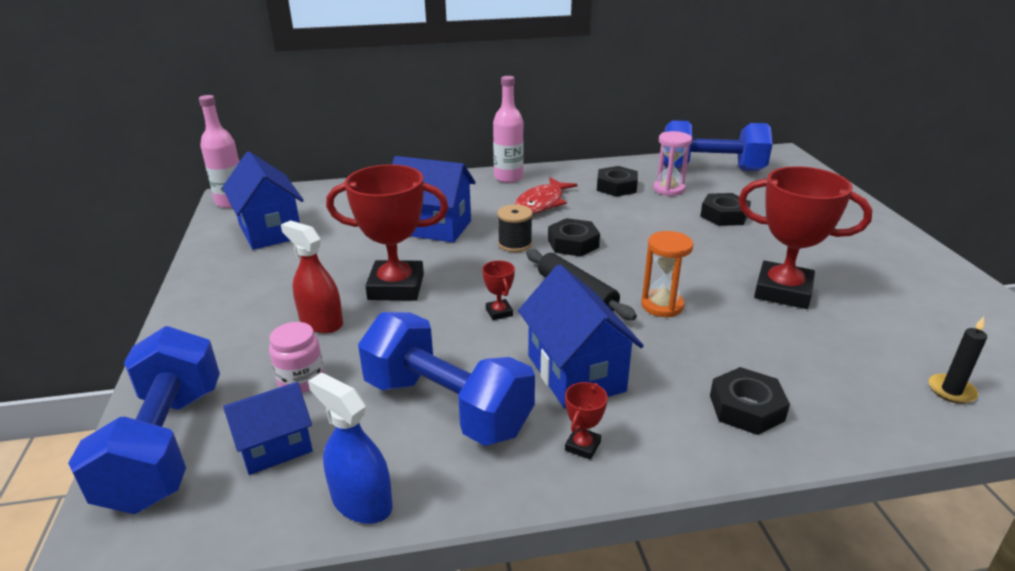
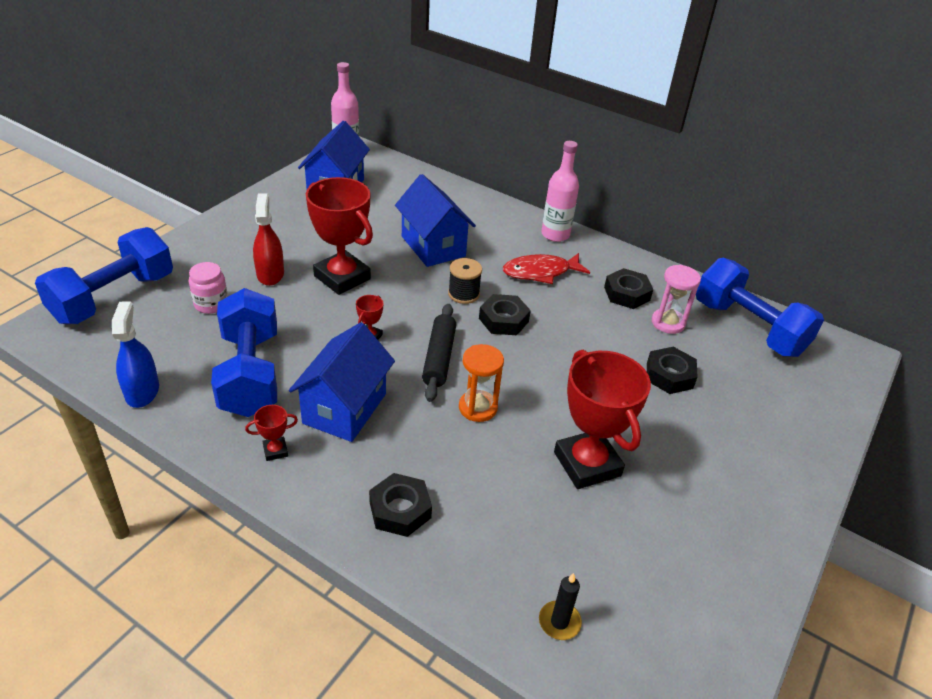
camera: 40 degrees right, 10 degrees up
blue house [223,382,313,475] -> none

